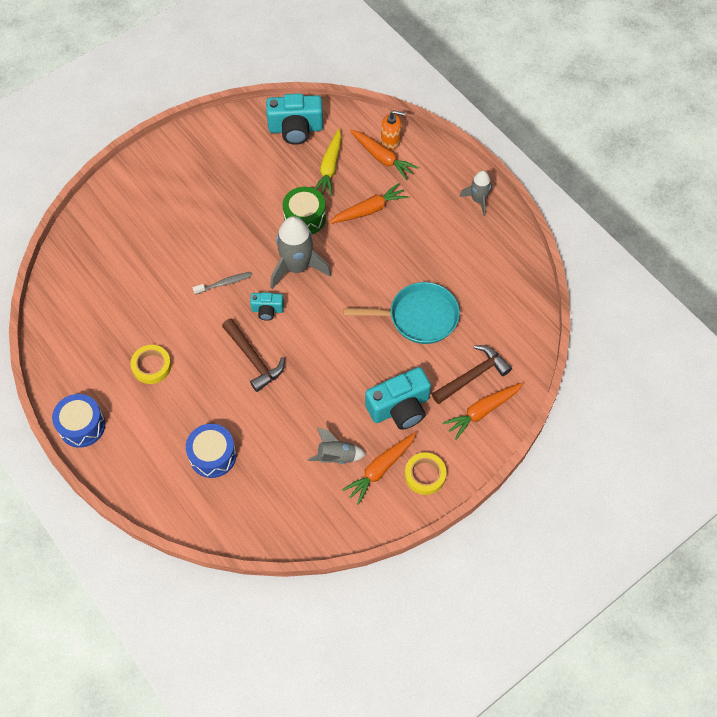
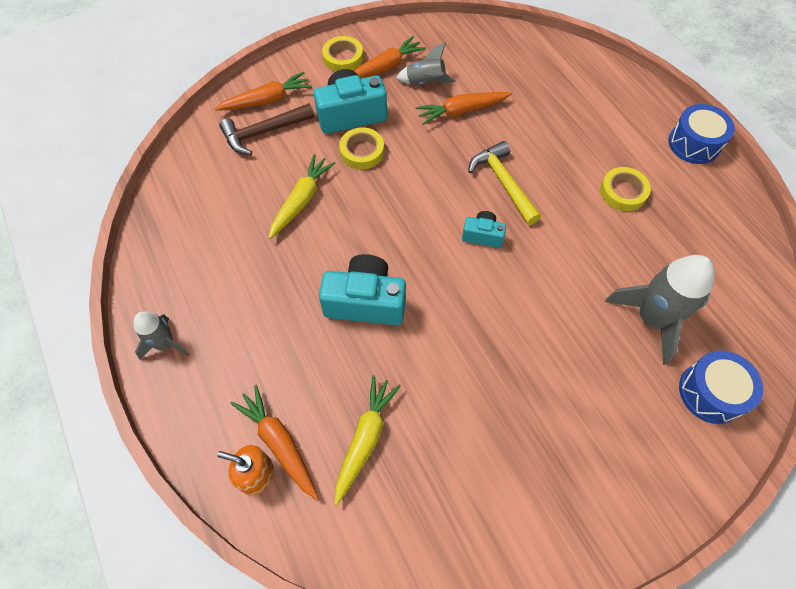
camera: 170 degrees left, 0 degrees up
blue drum [186,424,236,478] -> blue drum moved to [679,350,763,424]
grey toothbrush [193,272,252,294] -> none
brown hammer [222,318,285,392] -> yellow hammer [468,141,541,225]
turquoise camera [266,93,323,145] -> turquoise camera moved to [319,254,406,325]
grey rocket [270,216,332,289] -> grey rocket moved to [605,255,715,365]
green drum [283,187,326,234] -> none
orange carrot [329,183,408,224] -> orange carrot moved to [415,92,512,125]
turquoise pan [343,282,460,344] -> yellow carrot [269,154,336,239]
none -> yellow tape [339,127,384,169]

